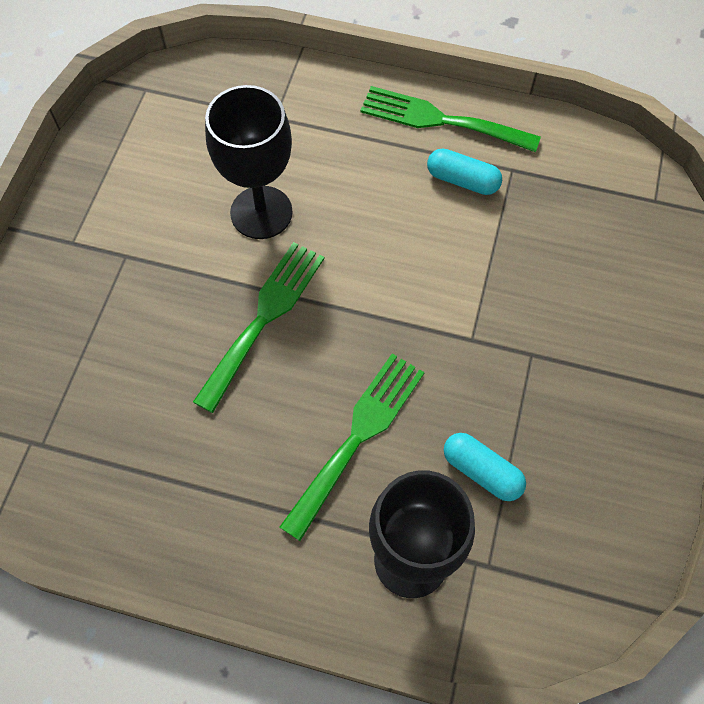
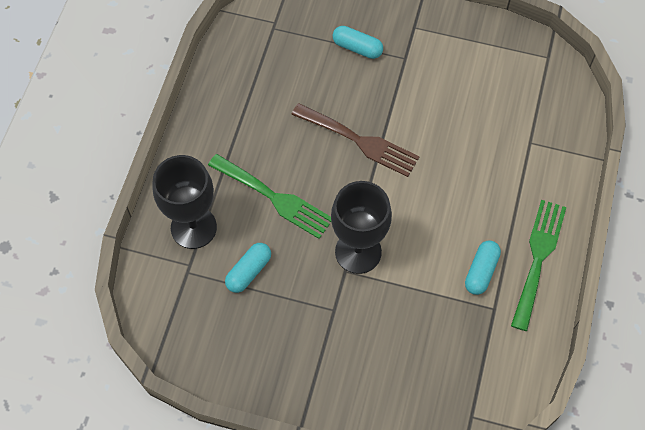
camera: 90 degrees right, 0 degrees up
green fork [193,242,325,413] -> brown fork [291,103,420,177]
black goblet [205,85,293,239] -> black goblet moved to [331,181,392,274]
none -> turquoise capsule [333,26,383,59]

